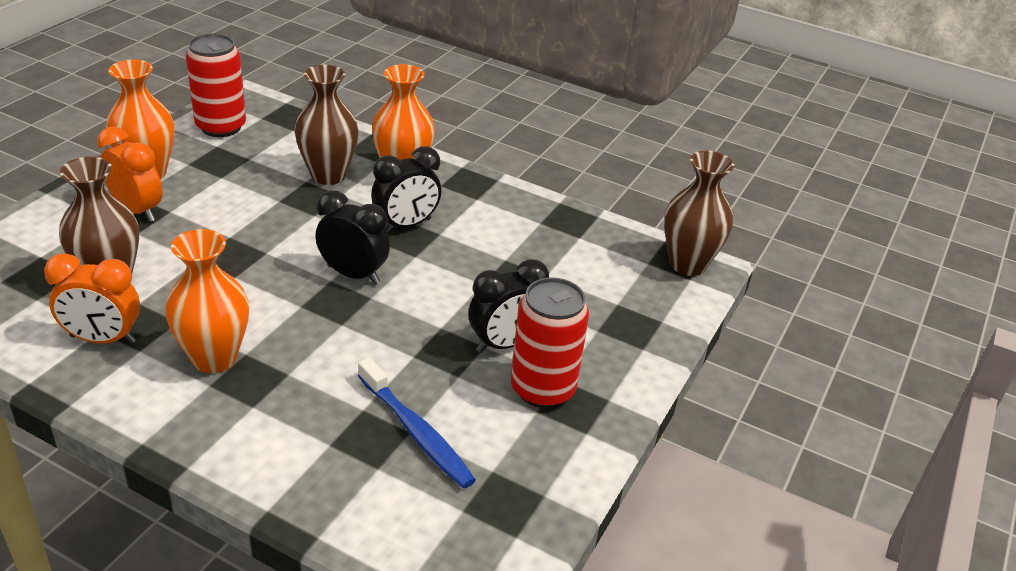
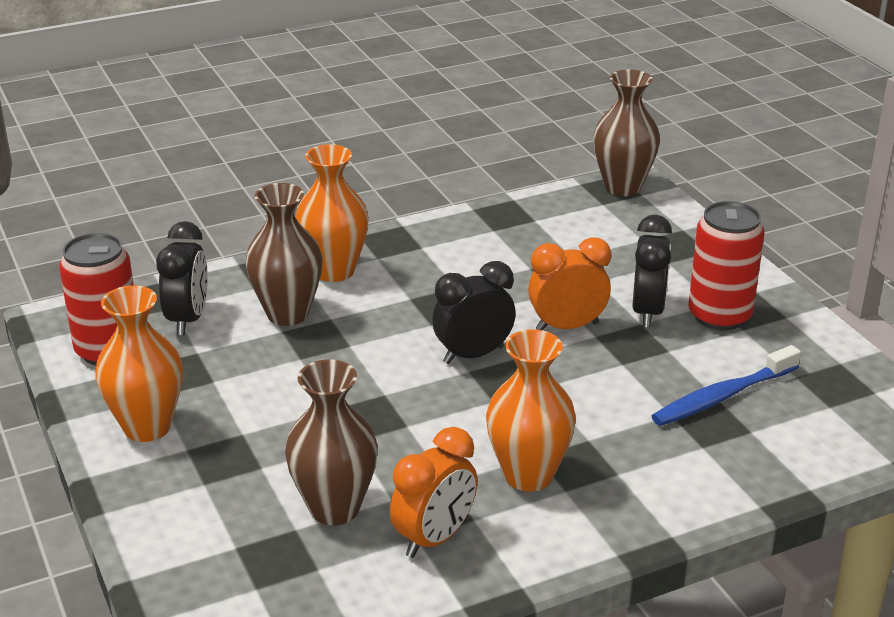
camera: 50 degrees left, 5 degrees down
orange clock [97,127,163,222] -> orange clock moved to [528,237,611,330]
blue toothbrush [358,358,476,489] -> blue toothbrush turned 150 degrees clockwise [652,345,801,426]
black clock [371,146,441,231] -> black clock moved to [156,221,208,335]

